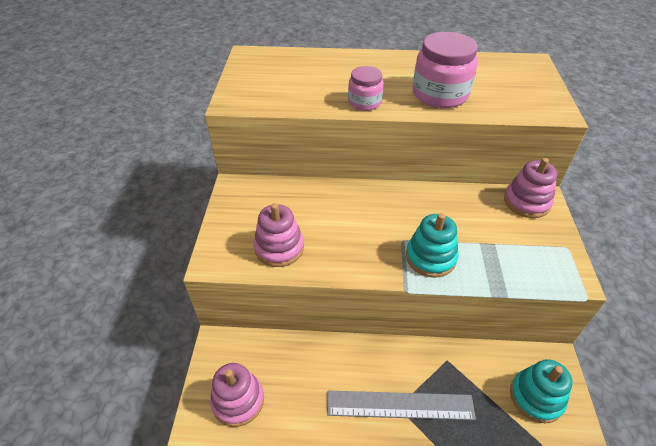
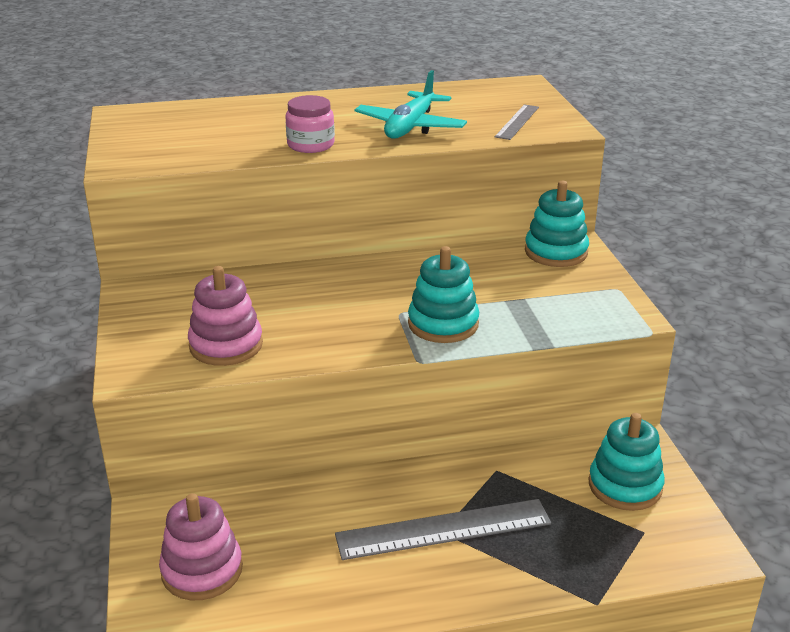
camera: 15 degrees left, 15 degrees down
pink jar [413,32,478,108] -> turquoise plane [355,70,467,139]
pink stacking toy [504,158,558,218] -> turquoise stacking toy [525,181,589,267]
none -> grey ruler [495,105,539,140]

